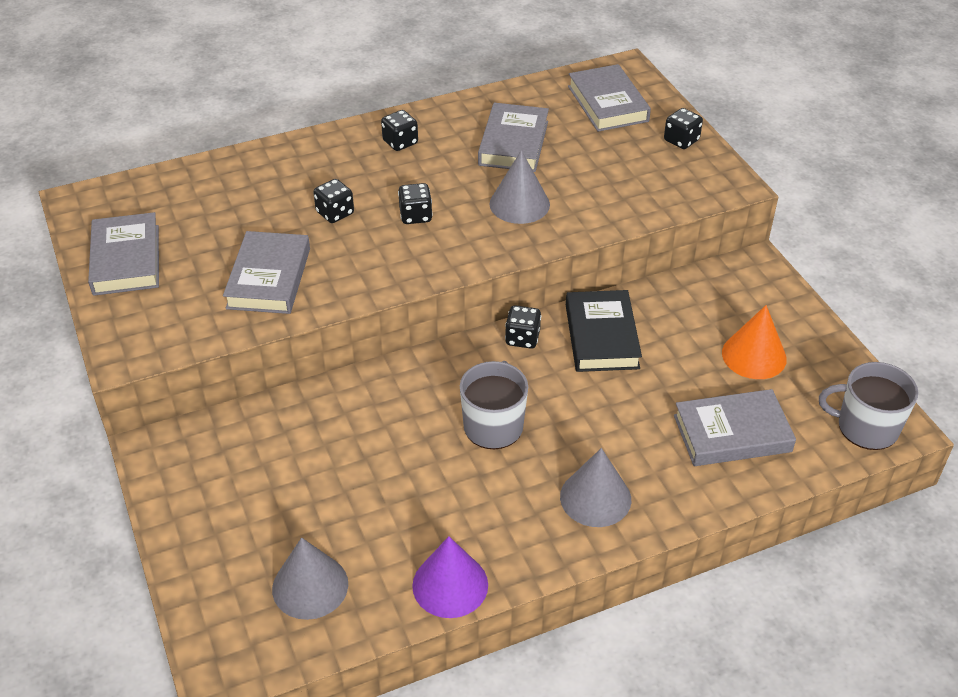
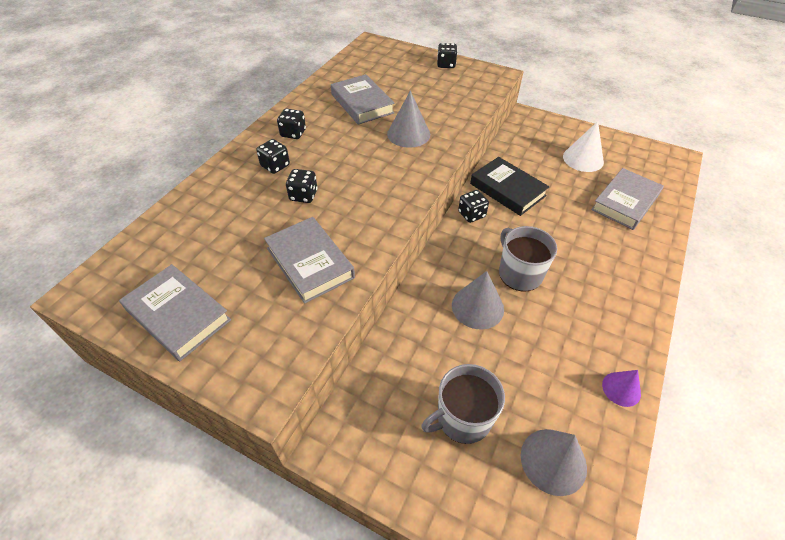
camera: 40 degrees left, 5 degrees up
black dice [398,183,433,224] -> black dice moved to [256,139,290,174]
purple cone [412,536,488,618] -> purple cone [602,370,641,407], size x0.63
grey cone [560,448,631,527] -> grey cone moved to [452,271,504,329]
grey book [568,64,651,132] -> none
orange cone [722,305,787,379] -> white cone [563,121,604,172]
grey mug [819,362,918,450] -> grey mug moved to [421,364,505,444]

